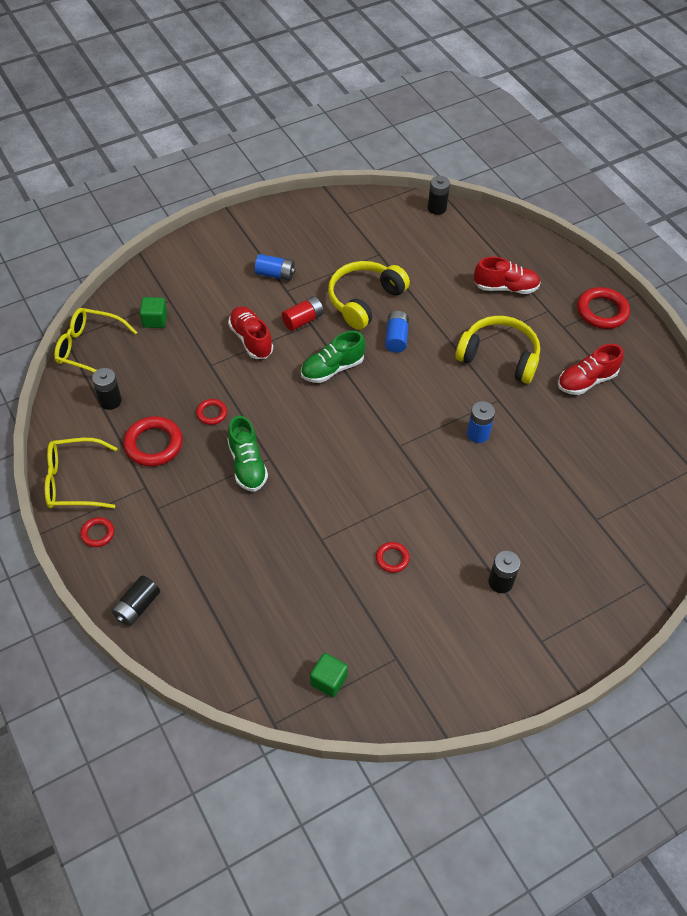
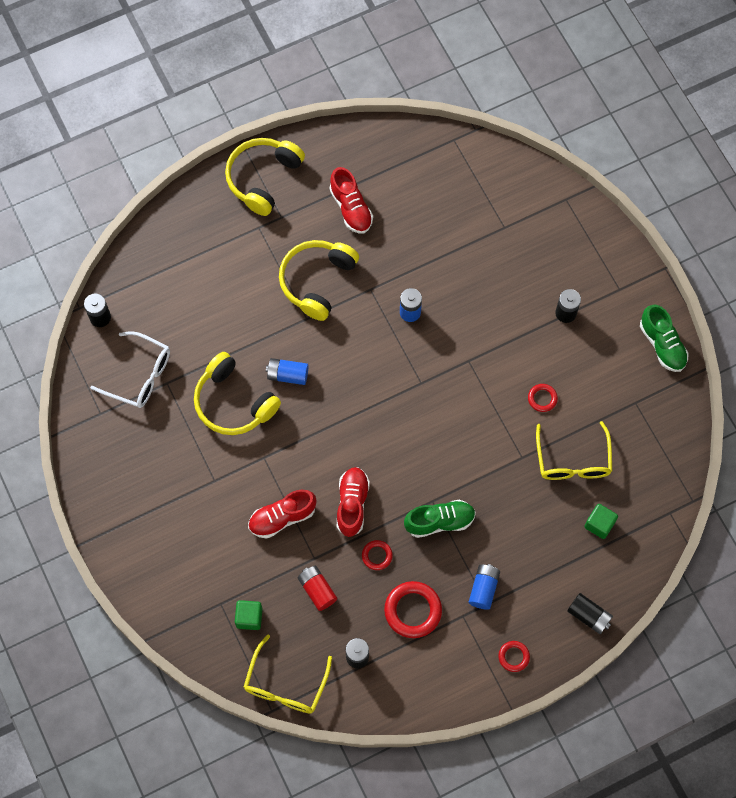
camera: 85 degrees left, 15 degrees up
yellow glasses [45,438,118,508] -> yellow glasses moved to [536,421,612,480]
blue battery [255,254,296,281] -> blue battery moved to [469,564,500,610]
red battery [282,296,324,331] -> red battery moved to [298,566,337,611]
green shoe [301,331,366,383] -> green shoe moved to [640,305,689,372]
green cube [310,653,348,697] -> green cube moved to [584,504,618,539]
red shoe [474,257,541,294] -> red shoe moved to [337,467,370,537]
red ring [577,287,630,329] -> yellow headphones [225,138,305,216]
none -> white glasses [90,331,170,408]

